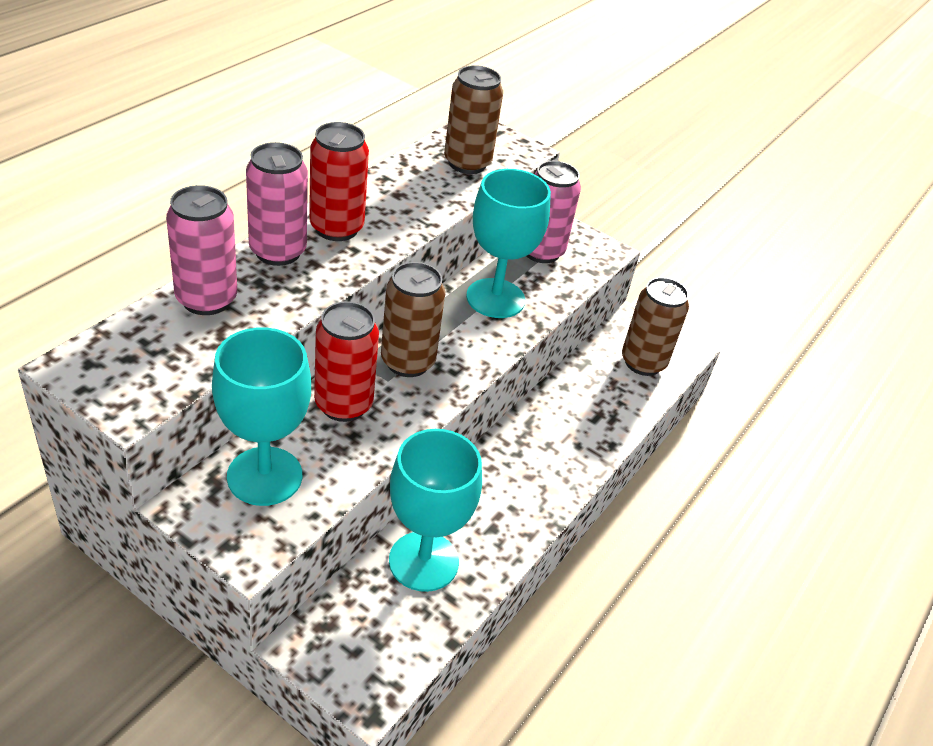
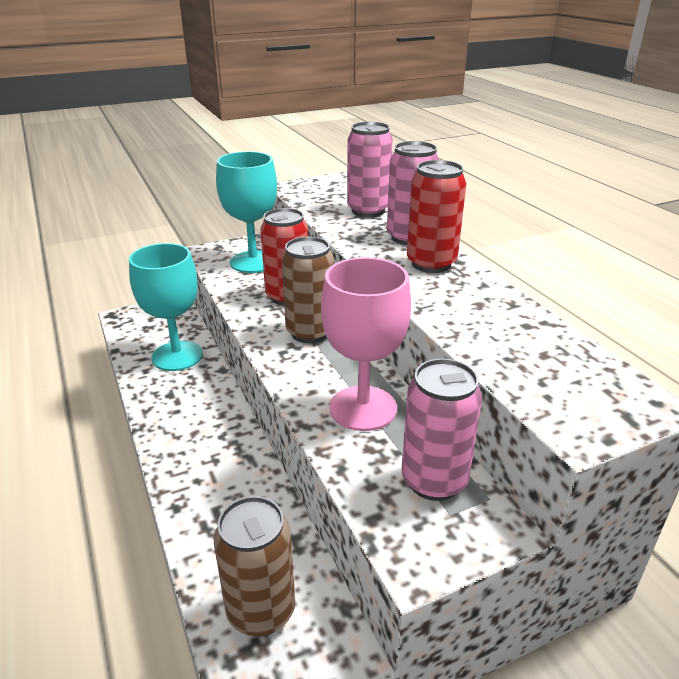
camera: 125 degrees right, 10 degrees down
brown can [444,65,503,174] -> none
turquoise goblet [466,169,551,318] -> pink goblet [321,257,411,431]

